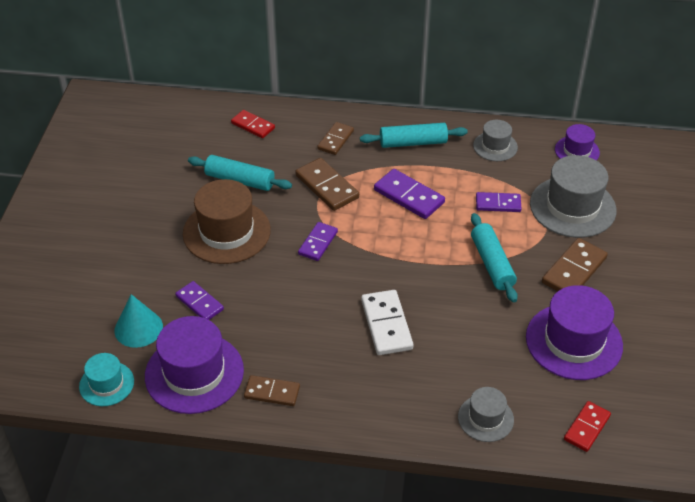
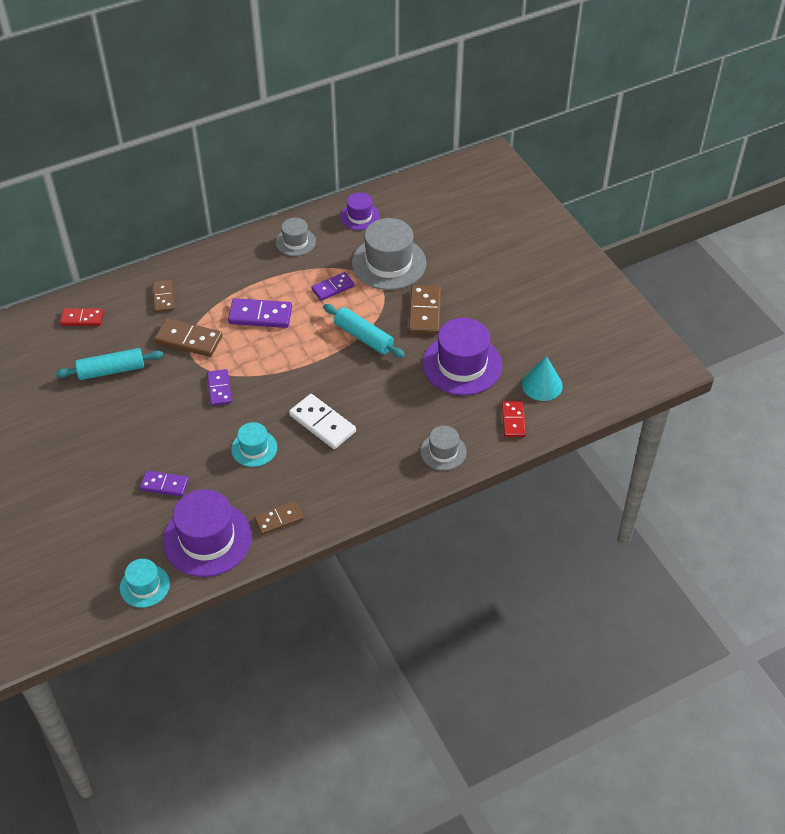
camera: 35 degrees left, 5 degrees up
turquoise cone [115,294,163,348] -> turquoise cone moved to [522,356,563,401]
brown hat [183,179,271,264] -> none
turquoise rolling pin [360,123,468,148] -> none
none -> turquoise hat [231,422,277,467]

